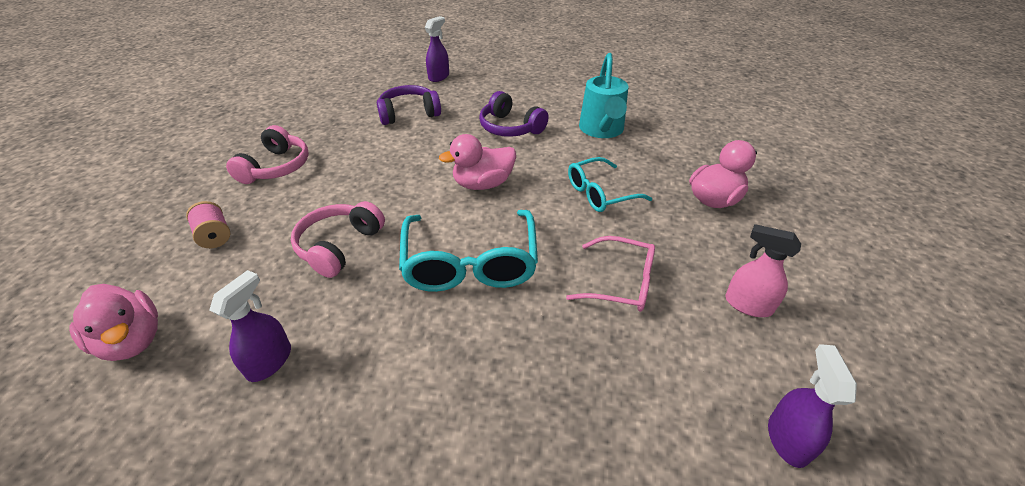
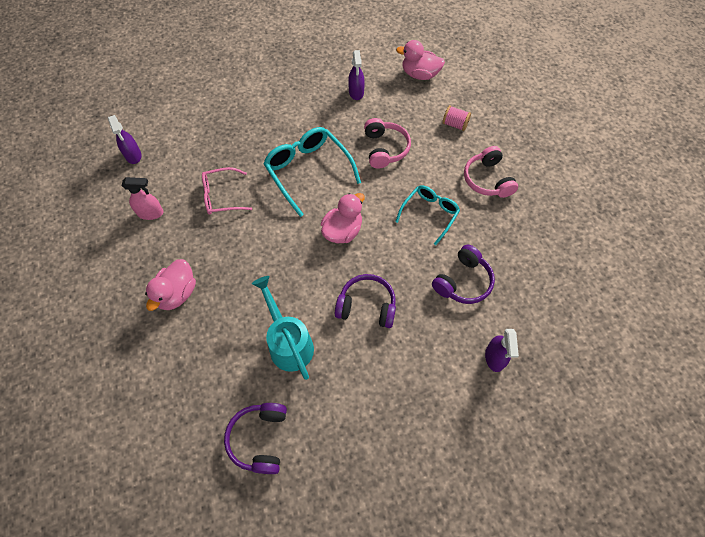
camera: 150 degrees right, 20 degrees up
turquoise glasses [568,157,652,212] -> turquoise glasses moved to [395,185,460,245]
none -> purple headphones [224,403,287,474]

